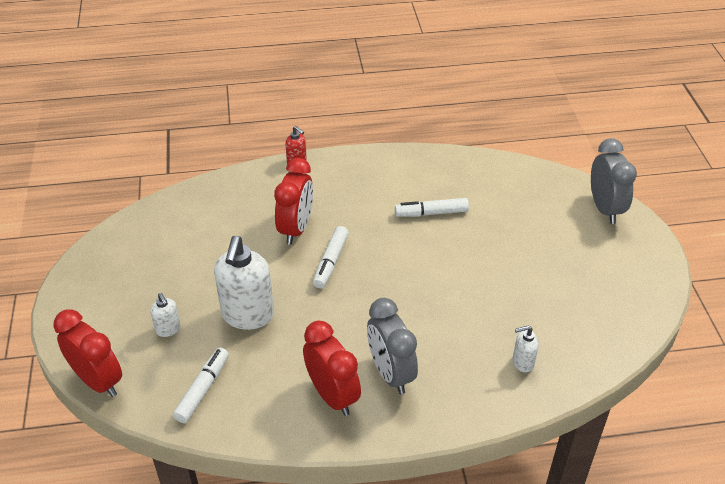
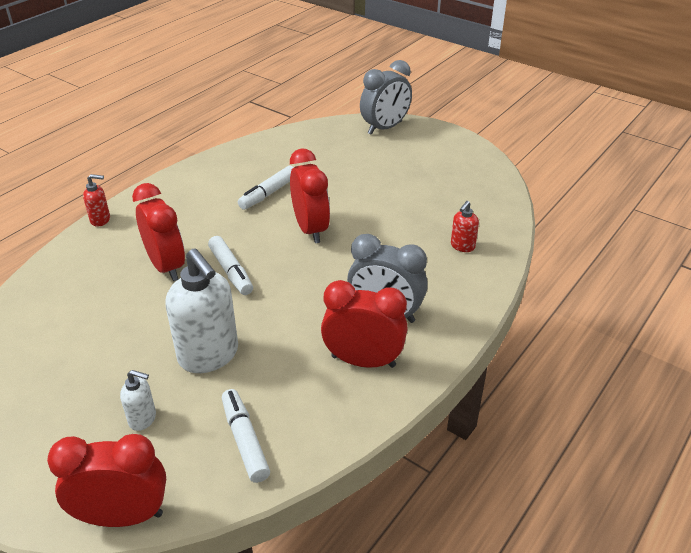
camera: 45 degrees left, 5 degrees down
white soap dispenser [513,325,539,372] -> red soap dispenser [451,201,479,252]
grey clock [591,138,637,224] -> grey clock turned 105 degrees clockwise [360,60,412,135]
none -> red clock [290,149,330,243]

